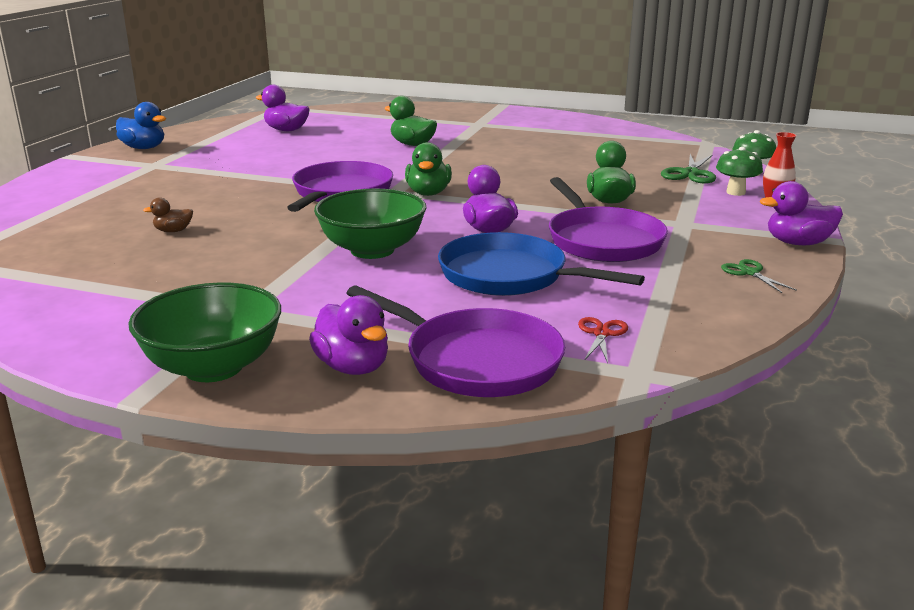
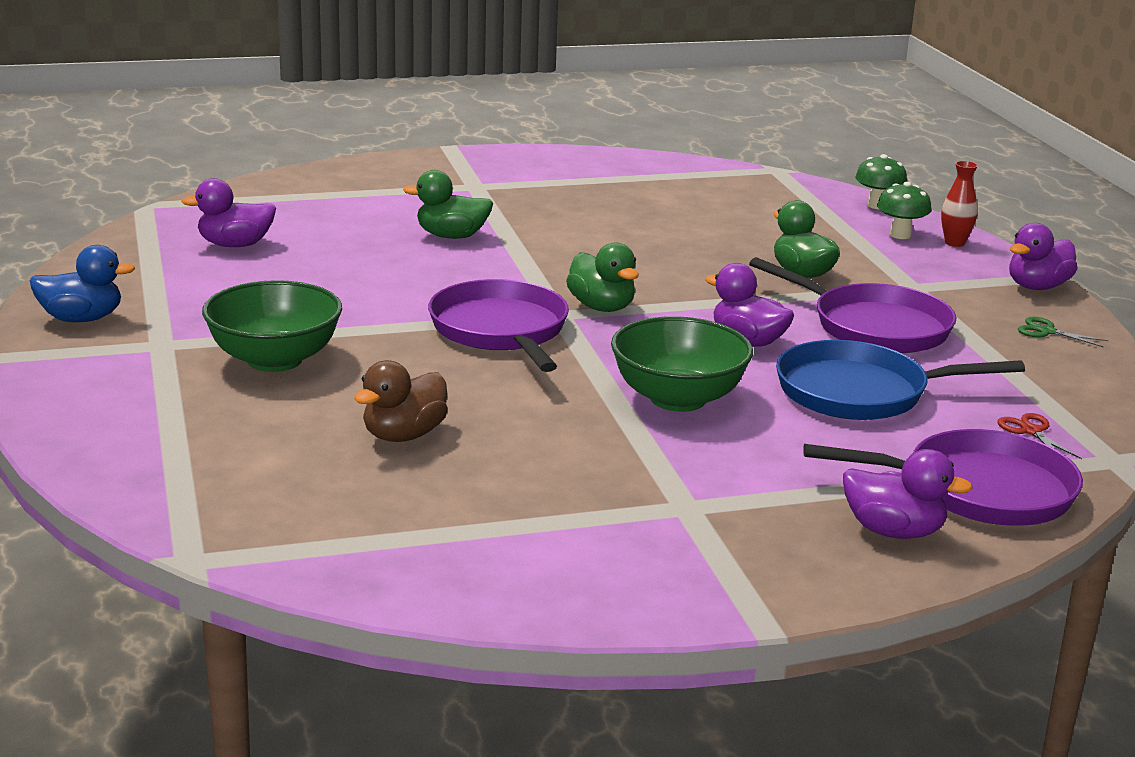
camera: 35 degrees left, 0 degrees up
green bowl [128,282,281,382] -> green bowl moved to [202,280,342,372]
brown duck [143,197,193,232] -> brown duck [354,360,448,442], size x1.73
green scissors [661,154,716,184] -> none

